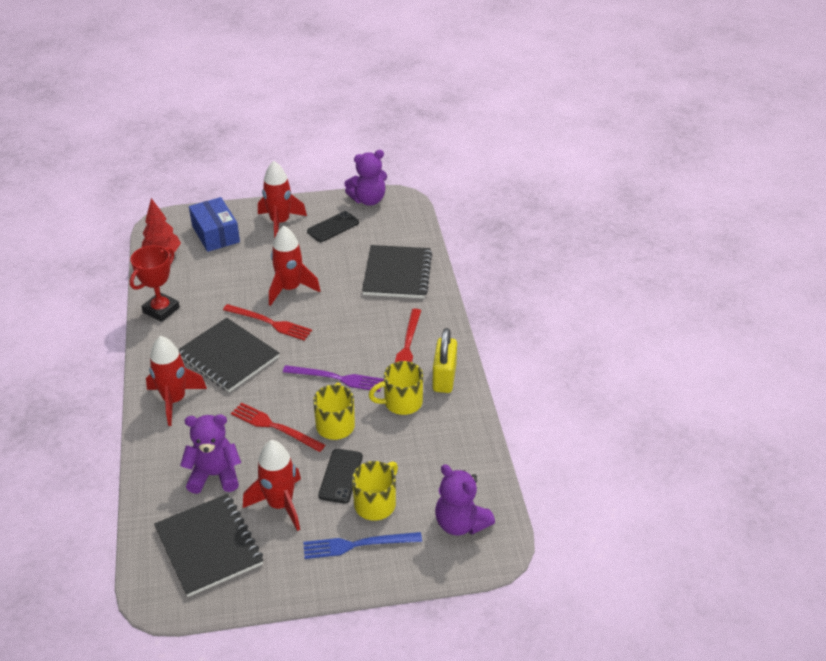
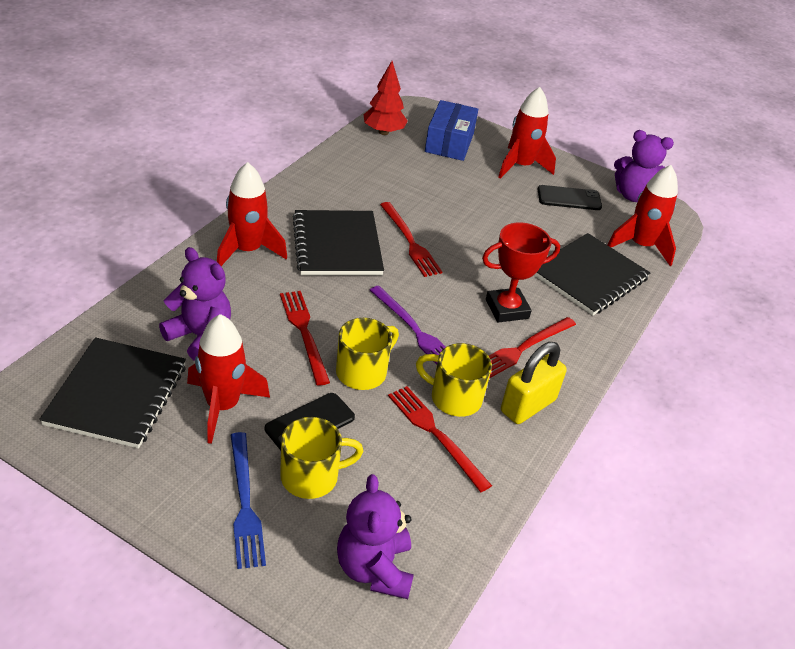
camera: 35 degrees right, 0 degrees up
red trophy [130,245,180,322] -> red trophy moved to [482,222,560,322]
red rocket [269,226,321,306] -> red rocket moved to [608,165,678,266]
blue fork [303,532,422,559] -> blue fork turned 135 degrees counterclockwise [231,432,266,569]
none -> red fork [388,386,492,492]

